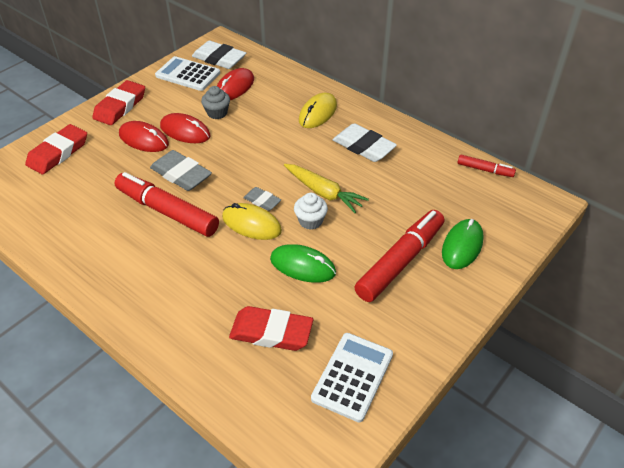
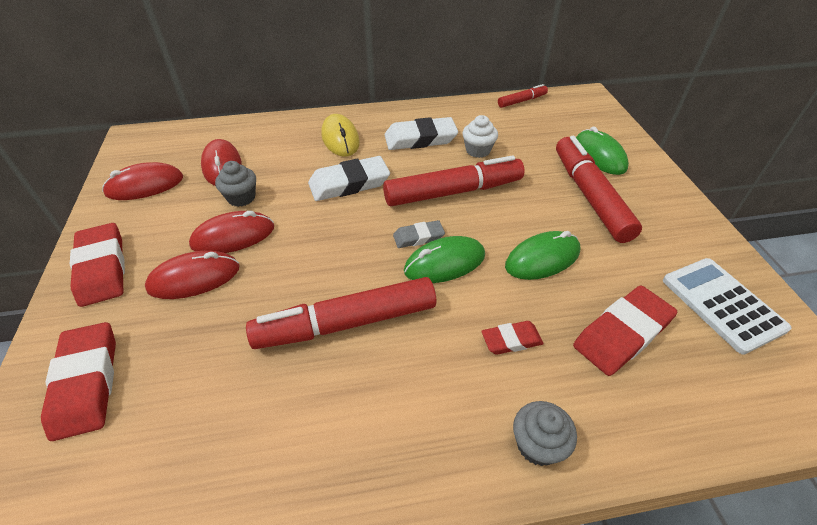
camera: 50 degrees left, 0 degrees up
grey eraser [150,150,212,191] -> none
white calculator [155,56,220,91] -> red mouse [102,162,183,200]
white eraser [192,41,246,69] -> white eraser moved to [308,156,390,201]
yellow mouse [222,203,282,240] -> green mouse [404,236,485,283]
yellow carrot [284,164,369,213] -> red marker [383,155,525,206]
white cupcake [294,193,328,230] -> white cupcake moved to [463,115,498,158]
none -> red eraser [481,321,544,355]
none -> grey cupcake [513,401,577,466]

